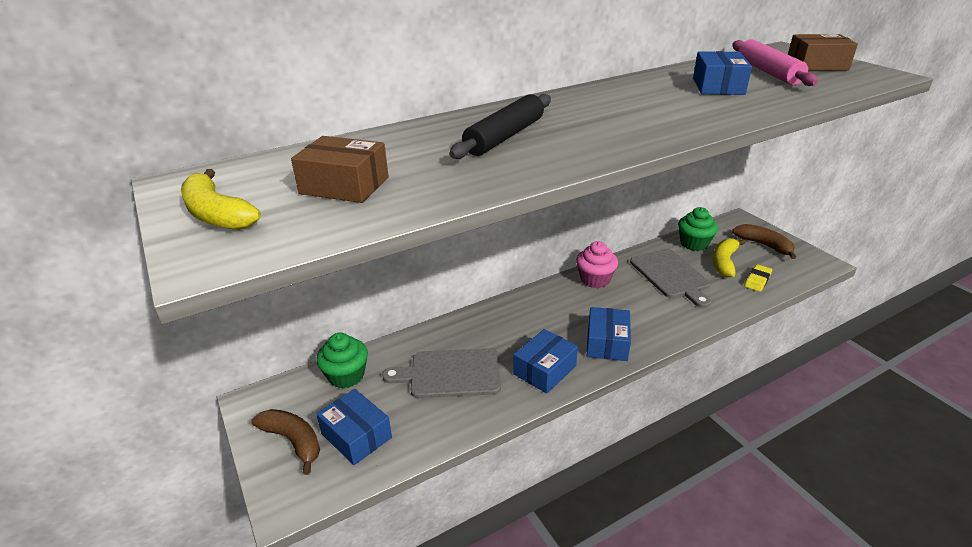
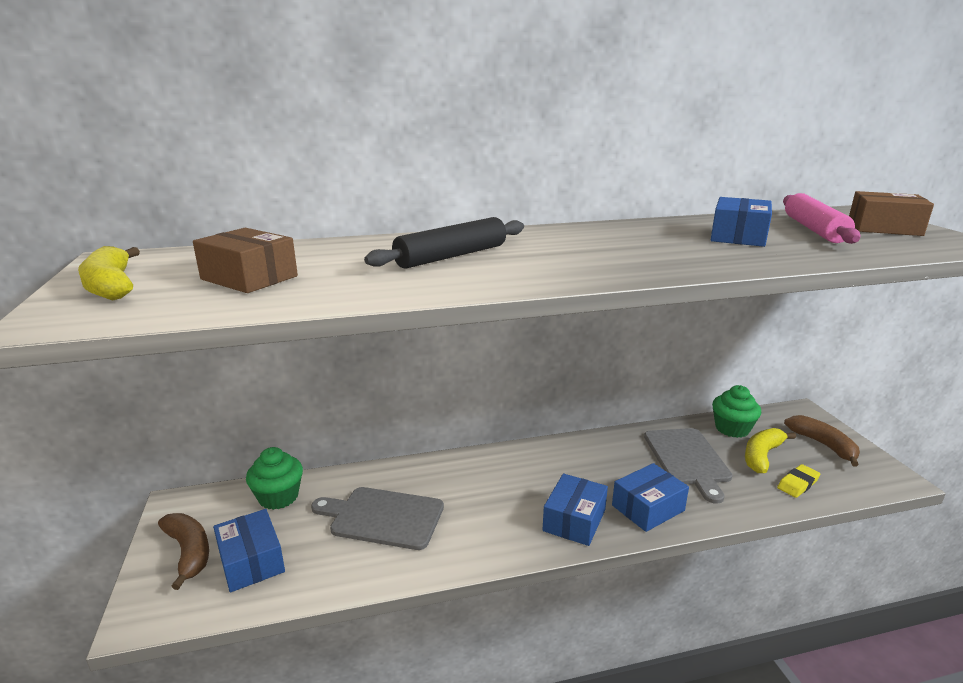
camera: 15 degrees right, 10 degrees down
blue box [513,329,578,394] -> blue box moved to [612,463,689,532]
pink cupcake [576,241,618,288] -> none

